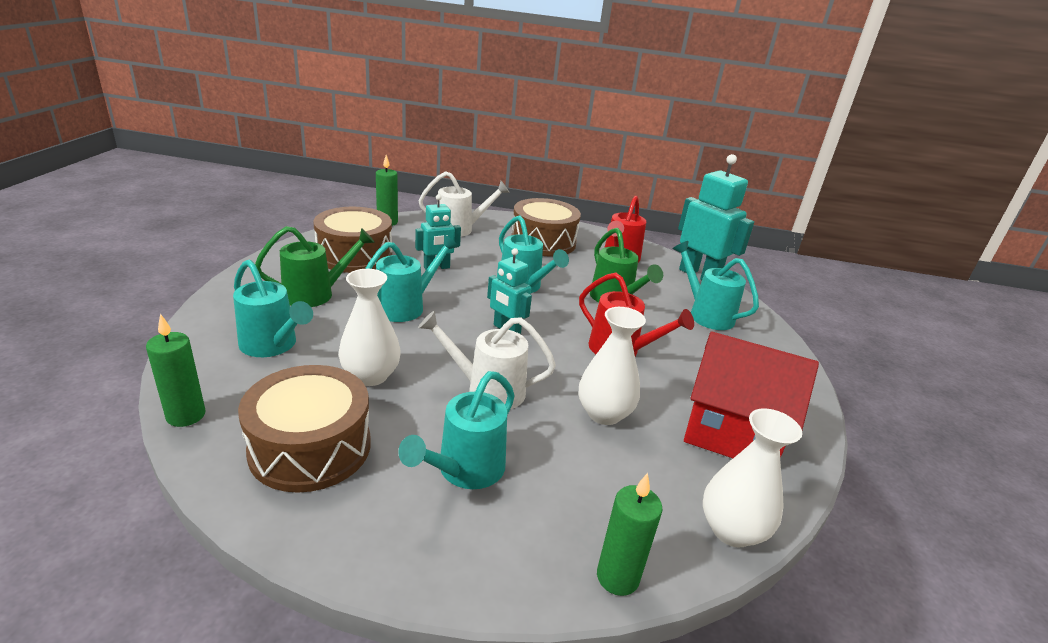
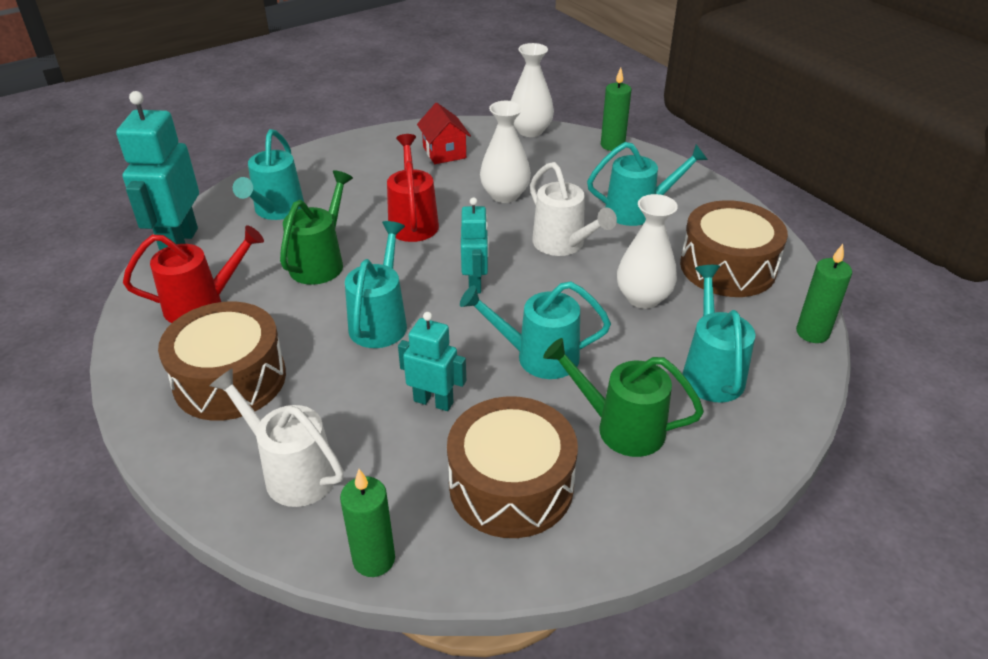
camera: 130 degrees left, 10 degrees up
red house [684,332,819,458] -> red house [417,103,471,164], size x0.56

